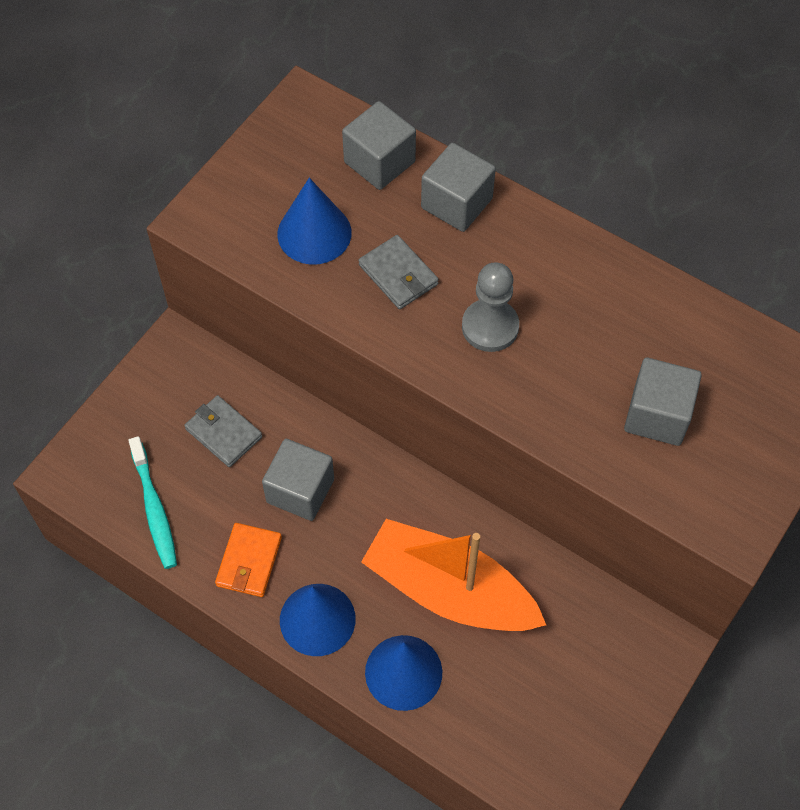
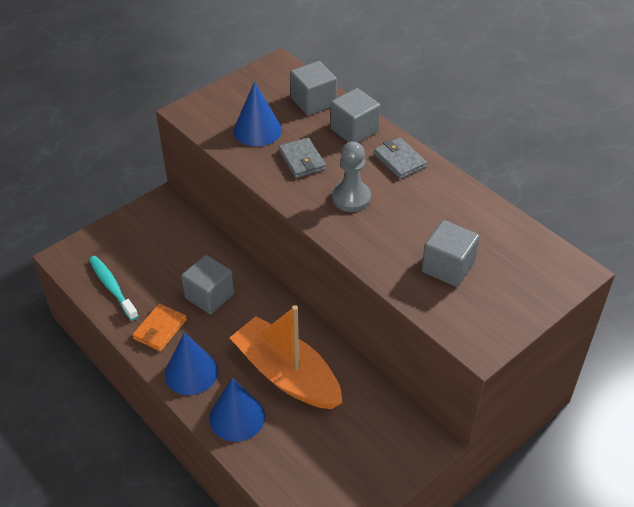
camera: 15 degrees right, 15 degrees down
turquoise toothbrush [129,436,177,569] -> turquoise toothbrush turned 150 degrees clockwise [89,256,138,321]
grey wallet [184,395,262,467] -> grey wallet moved to [374,138,427,179]

